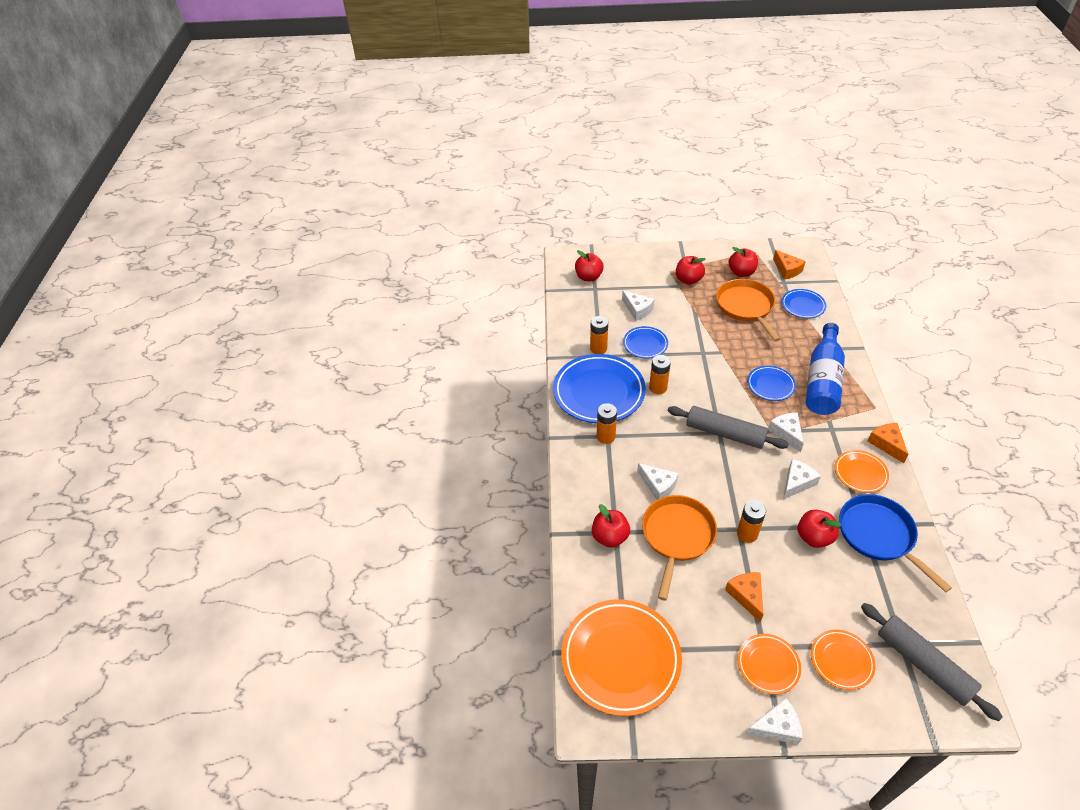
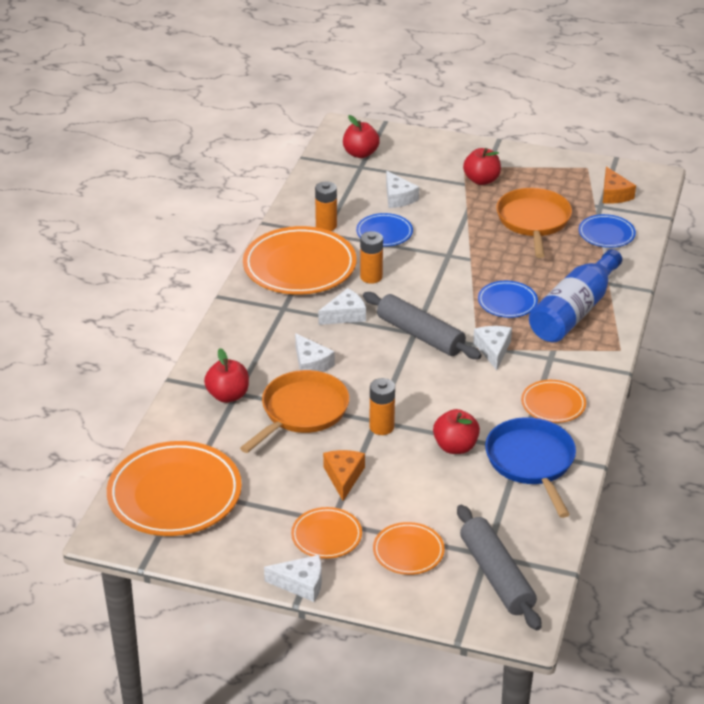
camera: 15 degrees right, 10 degrees down
blue plate [553,354,646,423] -> orange plate [243,226,356,295]
orange battery [597,403,617,444] -> none
red apple [728,247,758,277] -> none
white cheese [783,459,821,499] -> white cheese moved to [318,288,366,325]
orange cheese [867,423,909,463] -> none

